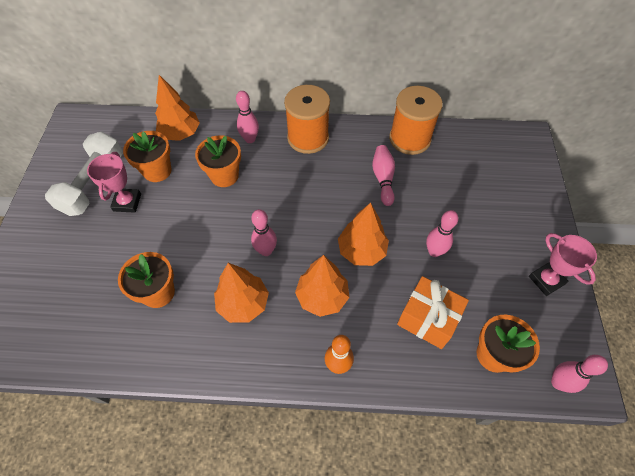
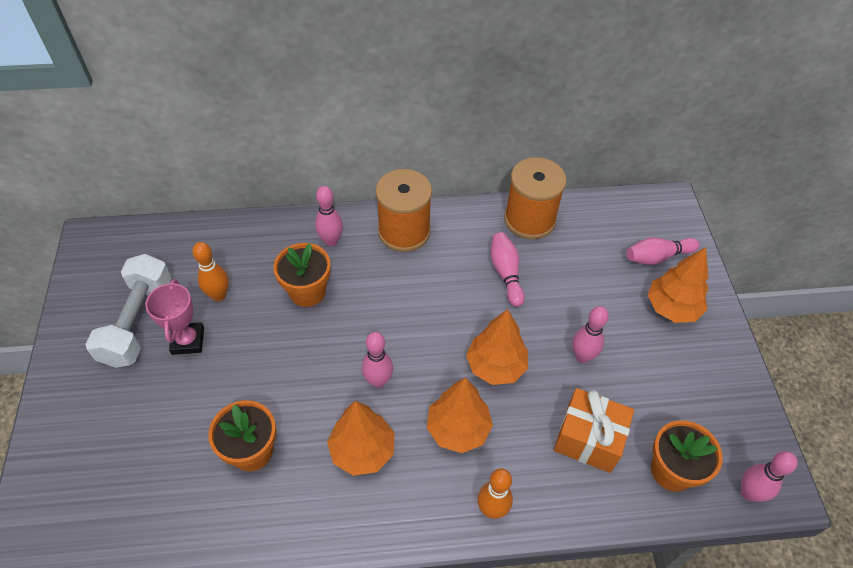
camera: 10 degrees left, 5 degrees down
orange flower pot [123,131,172,182] -> orange bowling pin [192,242,229,301]
orange tree [155,75,200,141] -> orange tree moved to [648,247,708,323]
pink trophy [529,233,597,296] -> none
none -> pink bowling pin [626,237,700,265]

